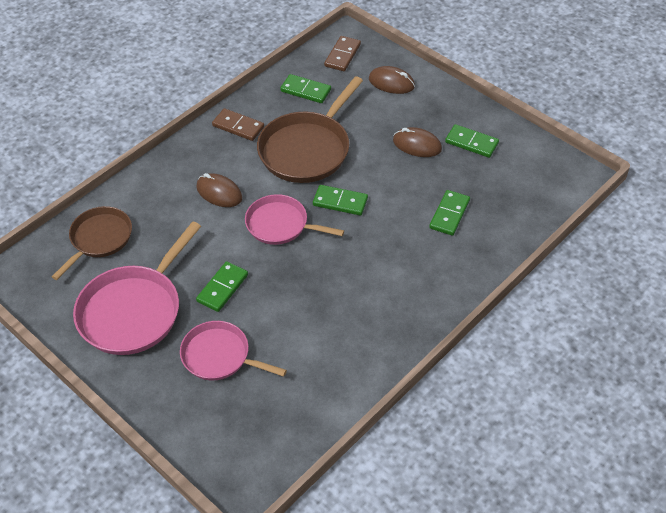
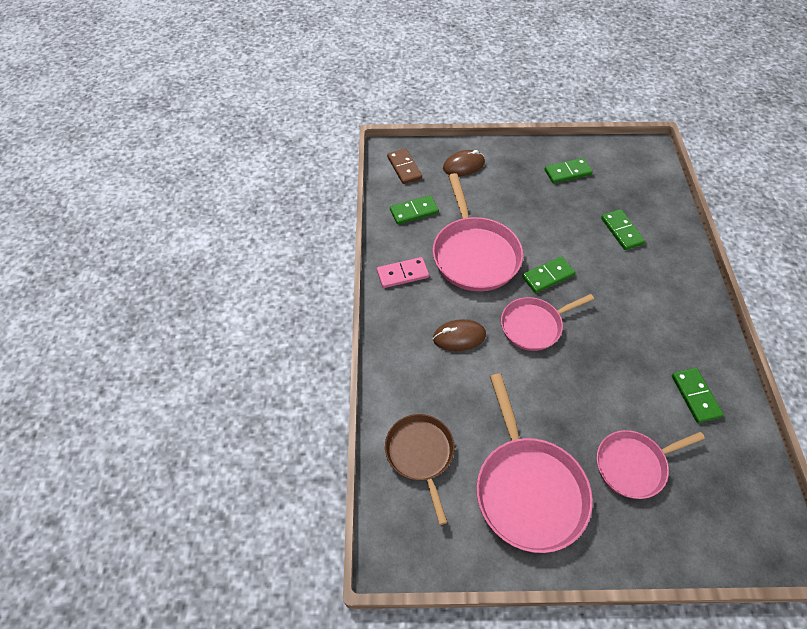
camera: 45 degrees left, 5 degrees up
green domino [196,261,248,312] -> green domino moved to [672,368,724,423]
brown domino [212,108,264,141] -> pink domino [377,257,429,288]
brown pan [257,76,363,183] -> pink pan [433,173,523,292]
brown mouse [393,127,442,157] -> none

